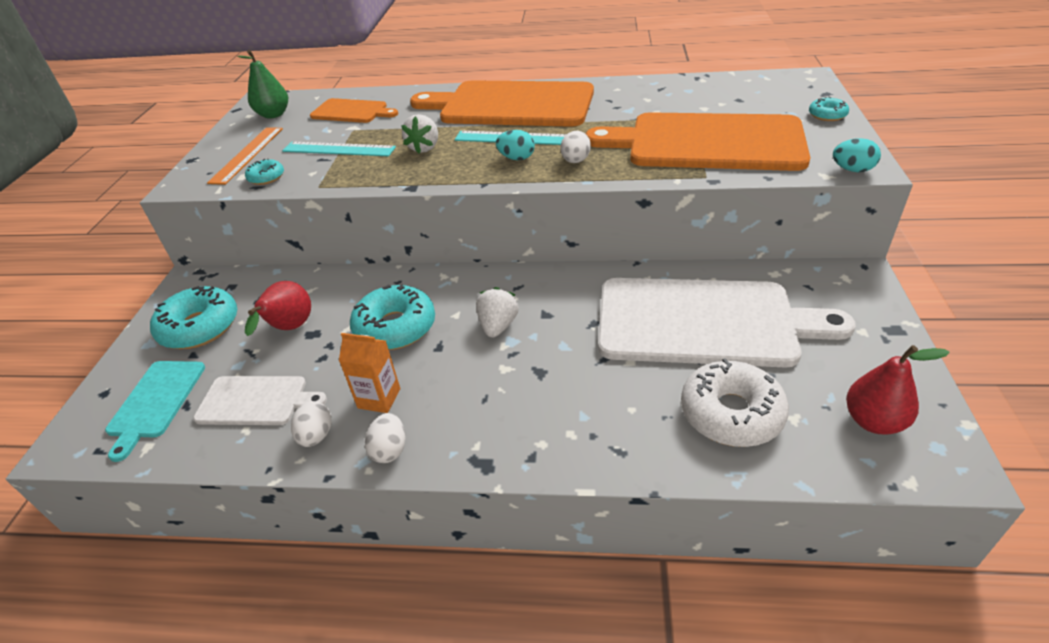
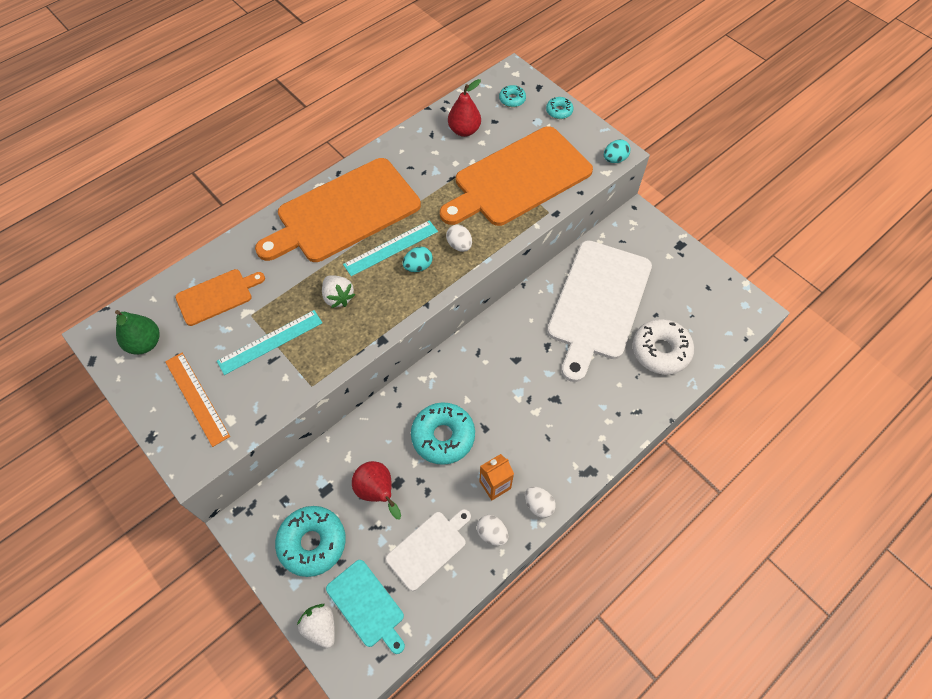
camera: 50 degrees left, 20 degrees up
turquoise donut [245,159,284,185] -> turquoise donut moved to [499,85,526,107]
white strawberry [476,287,519,338] -> white strawberry moved to [297,604,335,648]
white cutting board [598,278,856,368] -> white cutting board turned 150 degrees clockwise [547,240,652,382]
red pear [846,345,950,435] -> red pear moved to [448,79,481,137]

